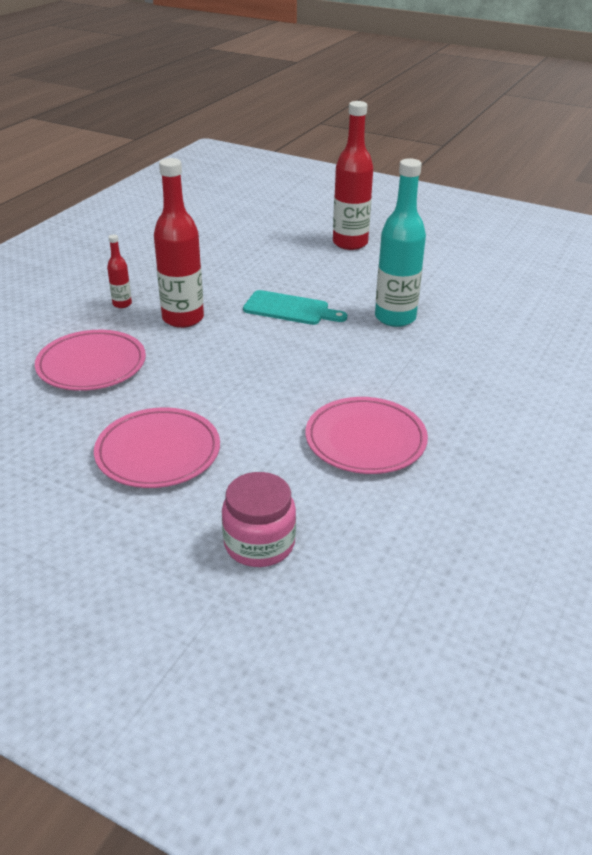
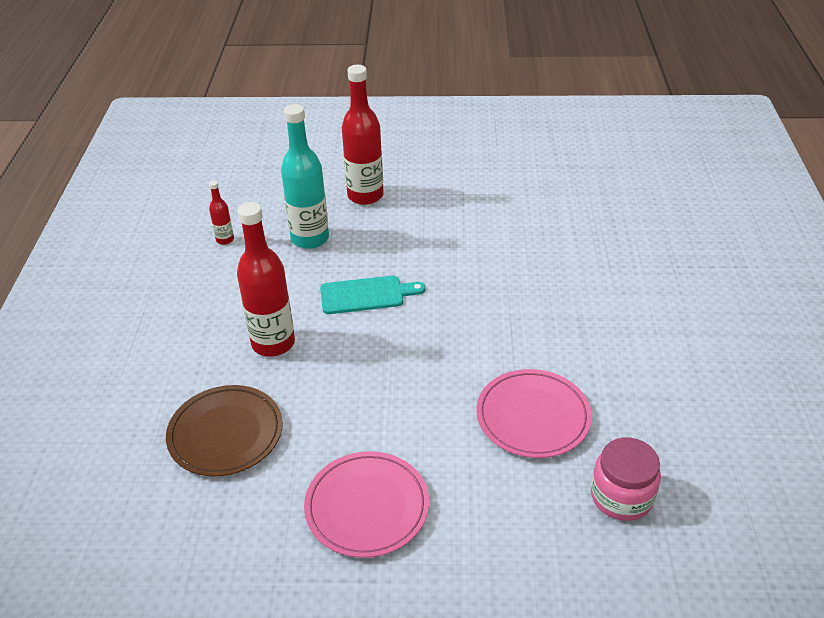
camera: 25 degrees left, 5 degrees up
pink plate [35,330,146,391] -> brown plate [166,385,283,476]
red bottle [107,235,132,308] -> red bottle moved to [209,181,234,245]
pink jar [222,472,296,567] -> pink jar moved to [591,437,661,521]
turquoise bottle [375,158,426,327] -> turquoise bottle moved to [281,104,329,249]

